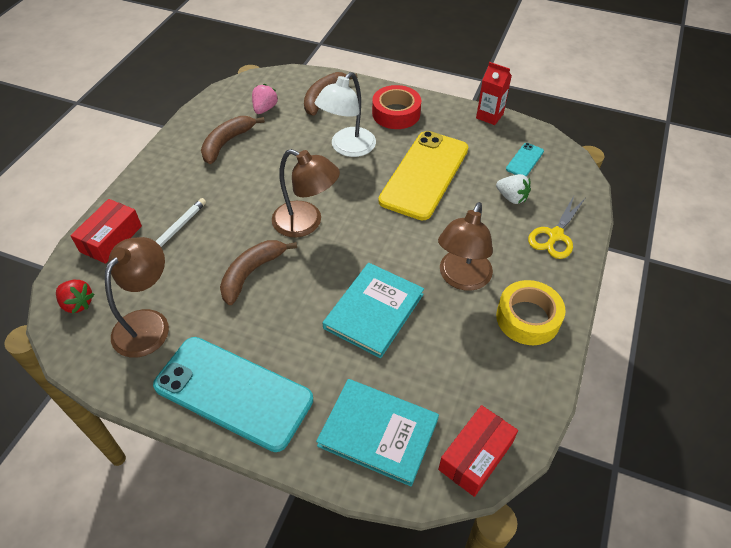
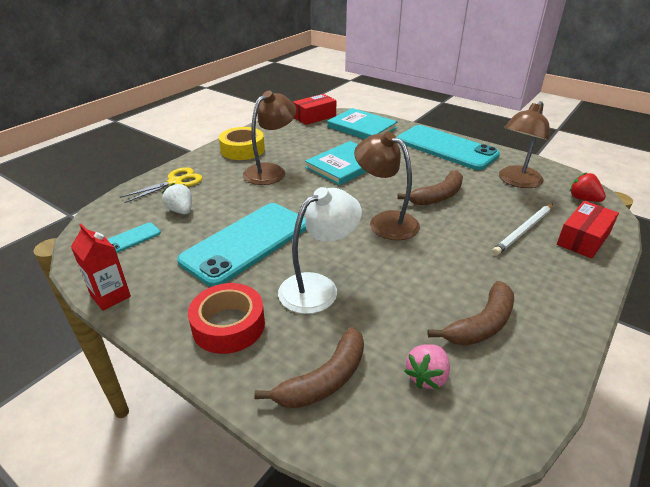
camera: 165 degrees left, 15 degrees down
yellow phone [378,131,468,221] -> turquoise phone [177,203,307,287]

